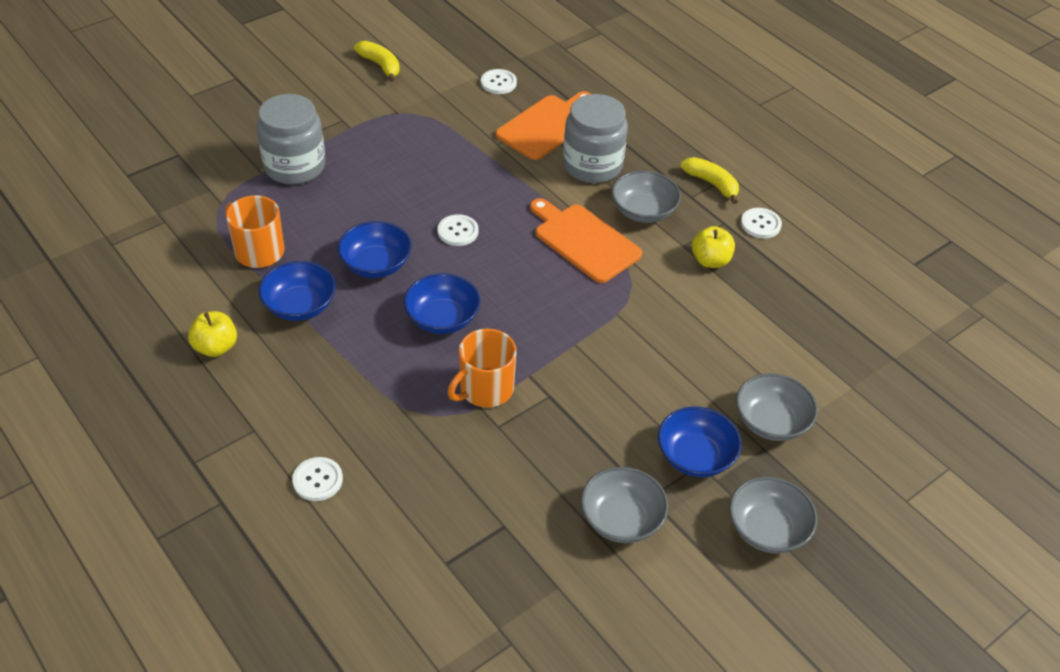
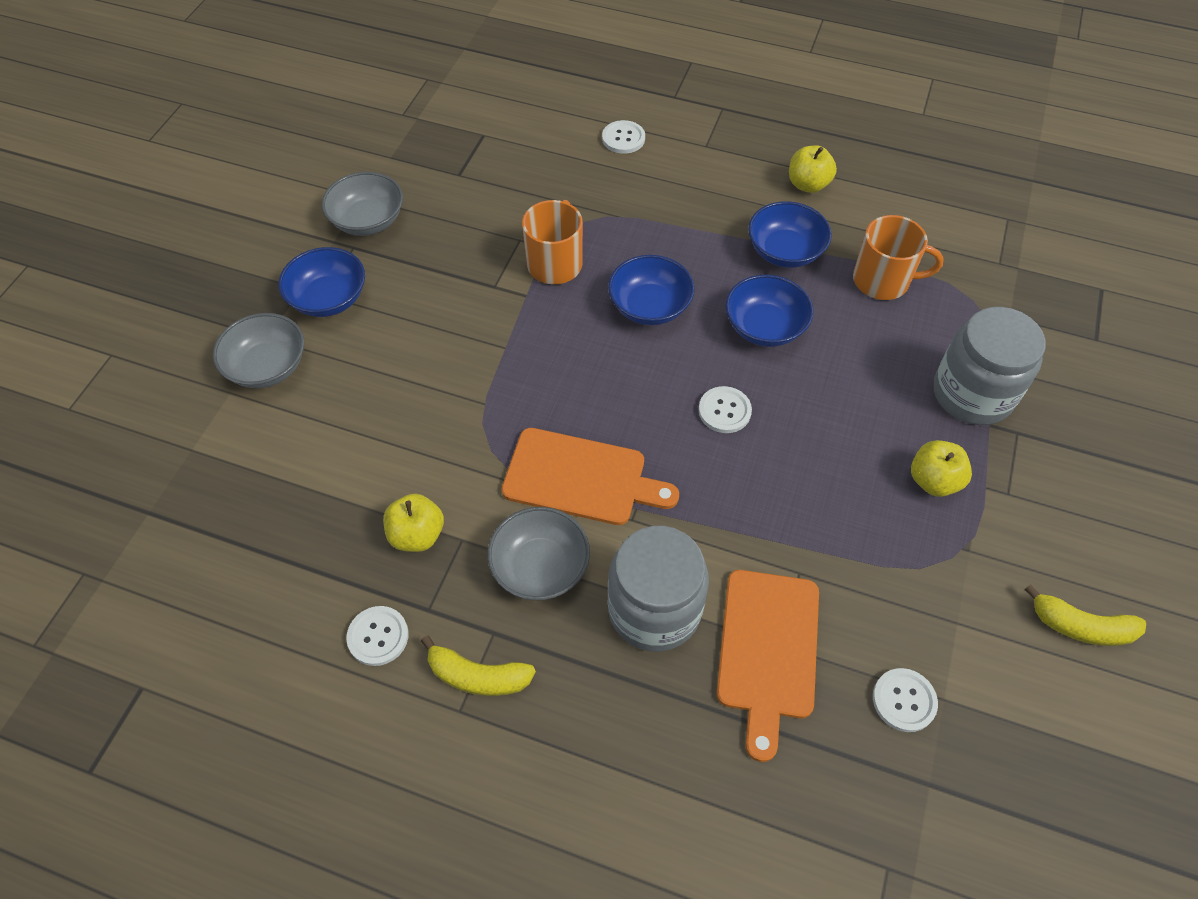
camera: 150 degrees right, 10 degrees up
grey bowl [729,477,817,554] -> none
none -> yellow apple [911,440,972,497]

